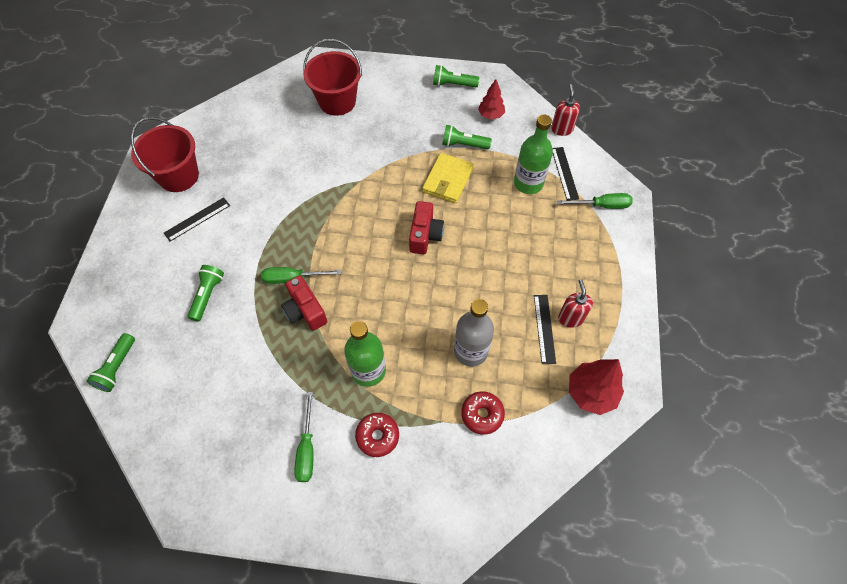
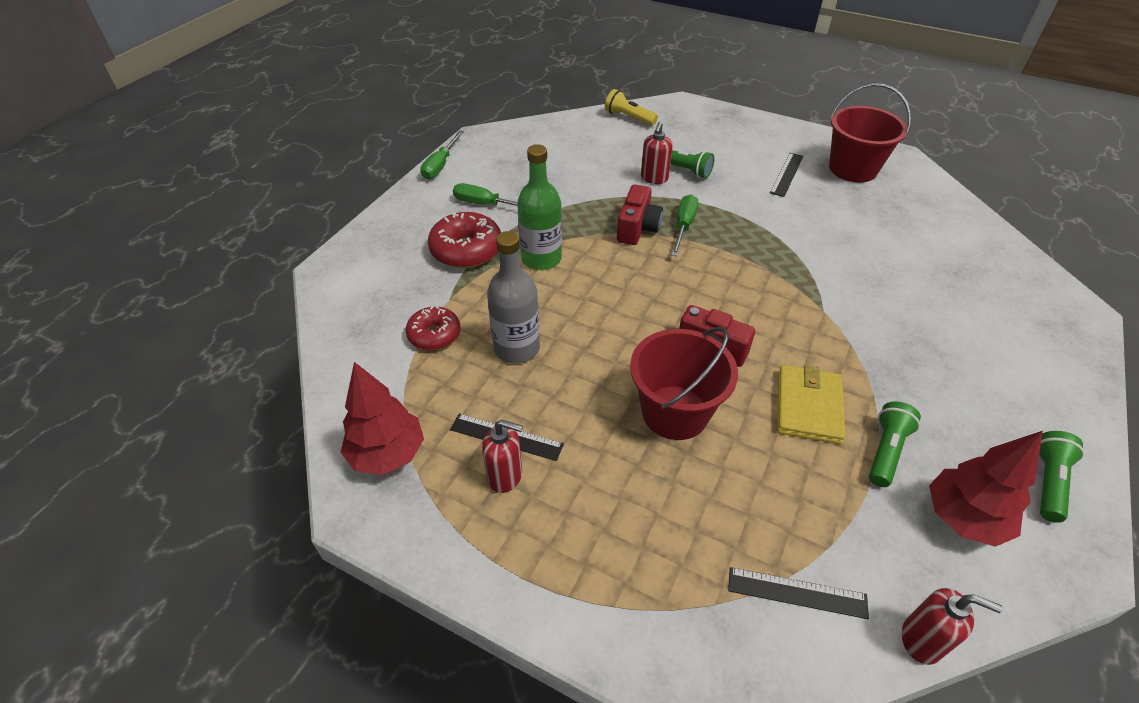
camera: 110 degrees right, 15 degrees down
green flashlight [87,333,135,392] -> yellow flashlight [605,89,658,126]
black ruler [164,197,230,241] -> black ruler turned 45 degrees clockwise [769,153,803,197]
red camera [281,275,327,331] -> red camera turned 120 degrees clockwise [617,185,663,245]
red bucket [303,39,362,116] -> red bucket moved to [630,327,738,440]
red donut [355,413,399,457] -> red donut [428,212,501,268], size x1.54
yellow wallet [422,153,474,203] -> yellow wallet turned 60 degrees clockwise [777,365,846,444]
red tree [478,79,505,119] -> red tree [929,431,1043,547], size x1.57
green bottle [514,114,553,194] -> none
green screwdriver [557,193,633,209] -> green screwdriver moved to [420,130,464,179]
none -> red soap dispenser [641,122,673,184]

